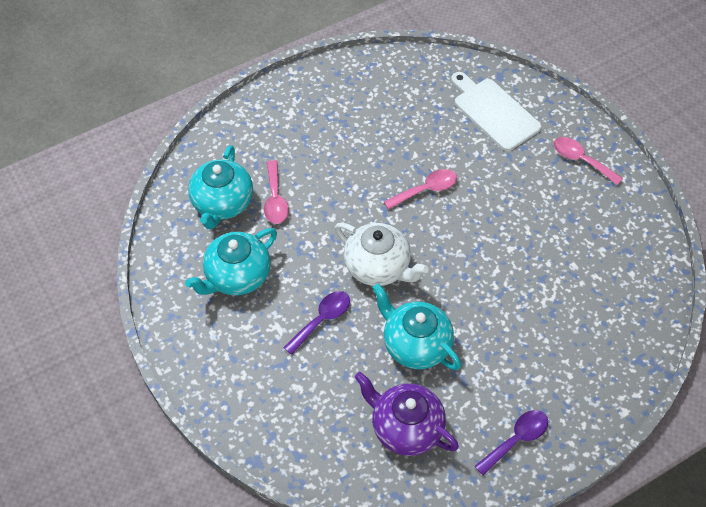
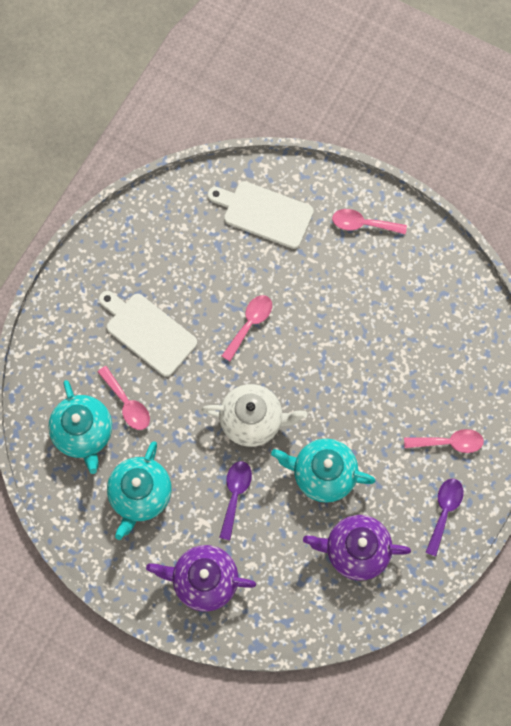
camera: 30 degrees left, 15 degrees up
none -> white cutting board [99,291,197,377]
none -> purple teapot [146,545,256,612]
none -> pink spoon [404,429,484,453]

